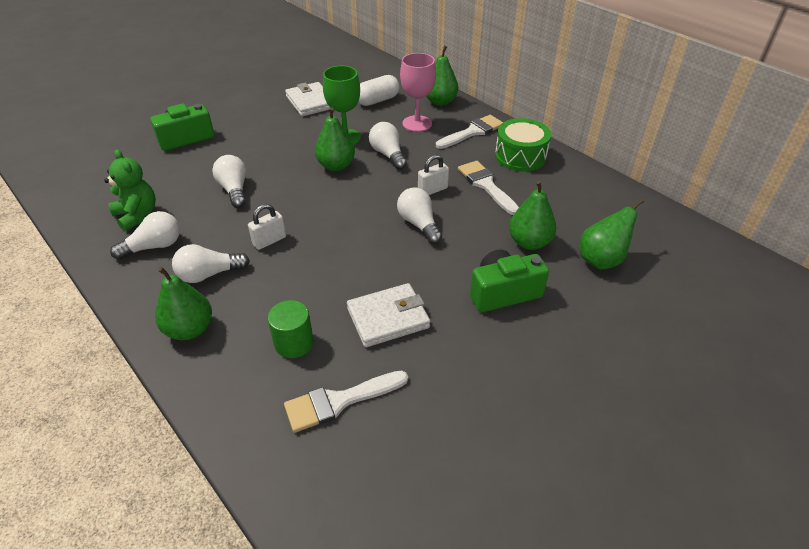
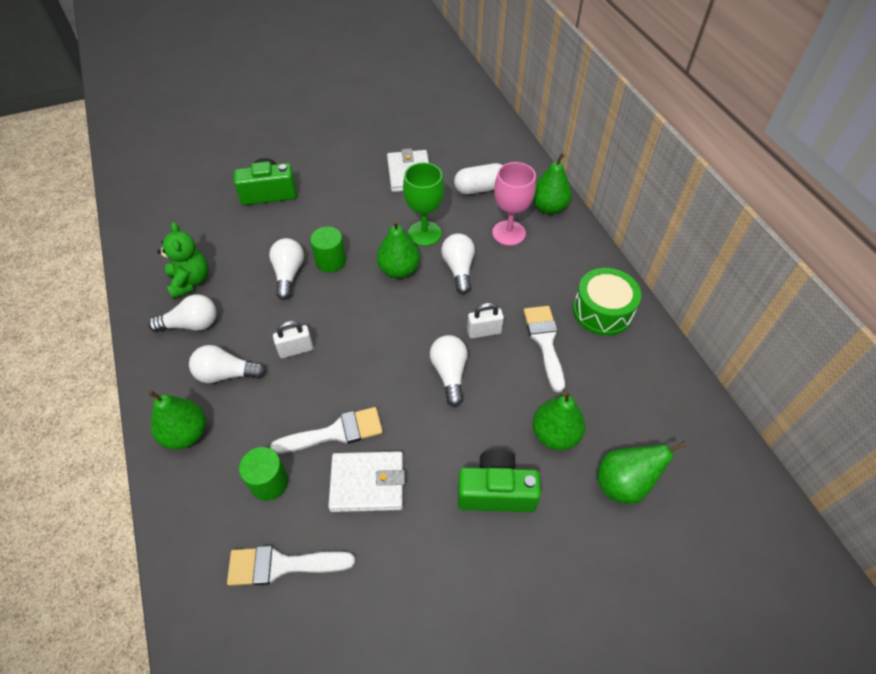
camera: 20 degrees right, 10 degrees up
white brush [436,115,503,149] -> white brush moved to [270,407,383,454]
none -> green cylinder [310,227,346,272]

